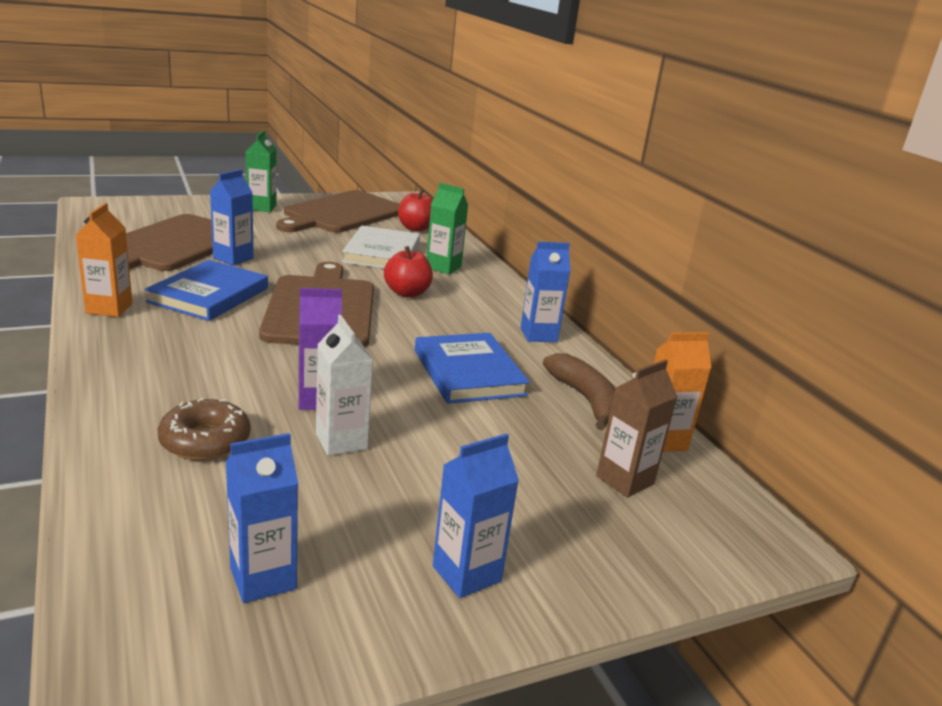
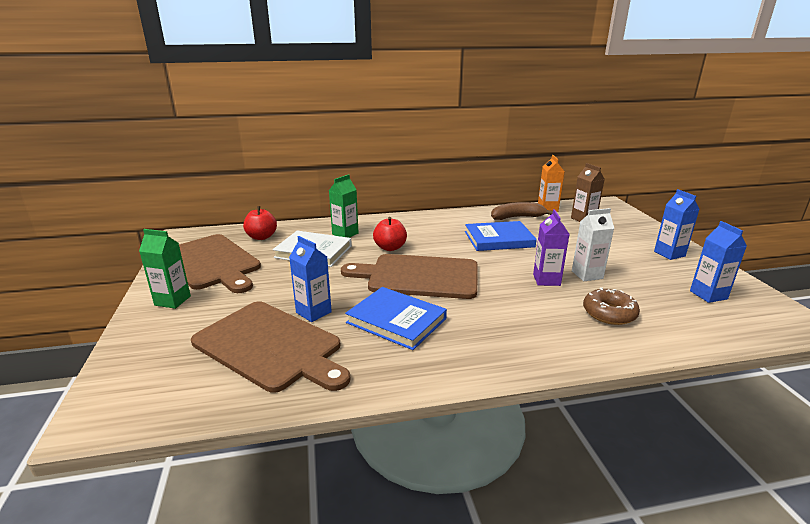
camera: 75 degrees left, 0 degrees up
orange carton [75,203,132,317] -> none
blue carton [521,242,571,342] -> none

